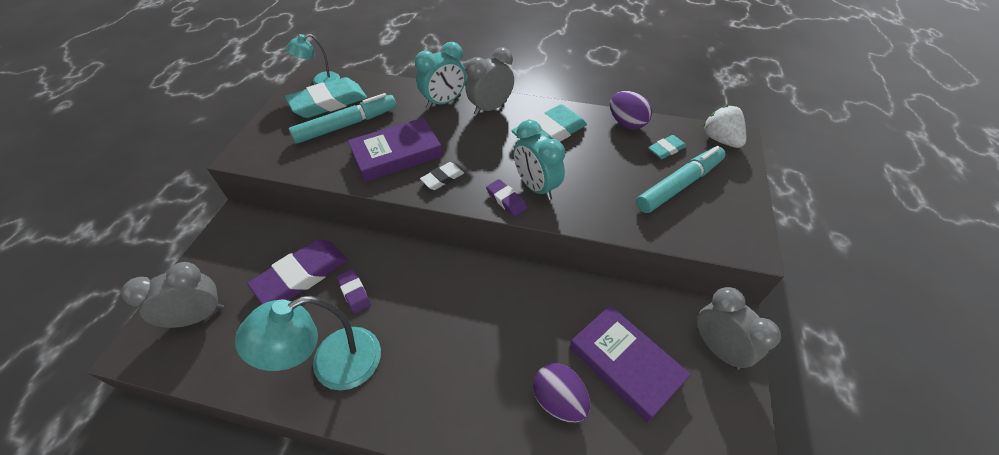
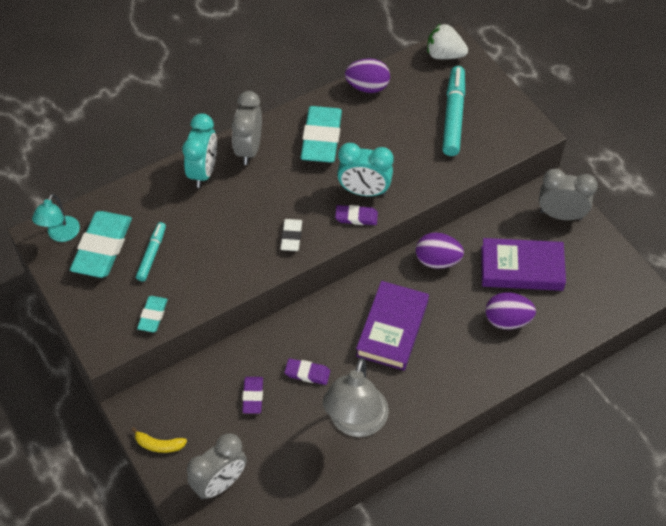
camera: 45 degrees left, 5 degrees up
grey clock [121,262,224,328] -> grey clock turned 150 degrees counterclockwise [187,433,247,499]
turquoise lamp [235,296,381,390] -> grey lamp [323,358,389,437]
purple eraser [247,239,347,304] -> purple eraser [242,377,263,414], size x0.51
turquoise marker [289,93,396,144] -> turquoise marker [136,222,166,281], size x0.58
purple book [348,117,443,182] -> purple book moved to [356,281,429,371]
turquoise eraser [648,135,686,159] -> turquoise eraser moved to [137,296,168,332]
none -> yellow banana [131,427,187,453]
none -> purple egg [416,233,464,269]

